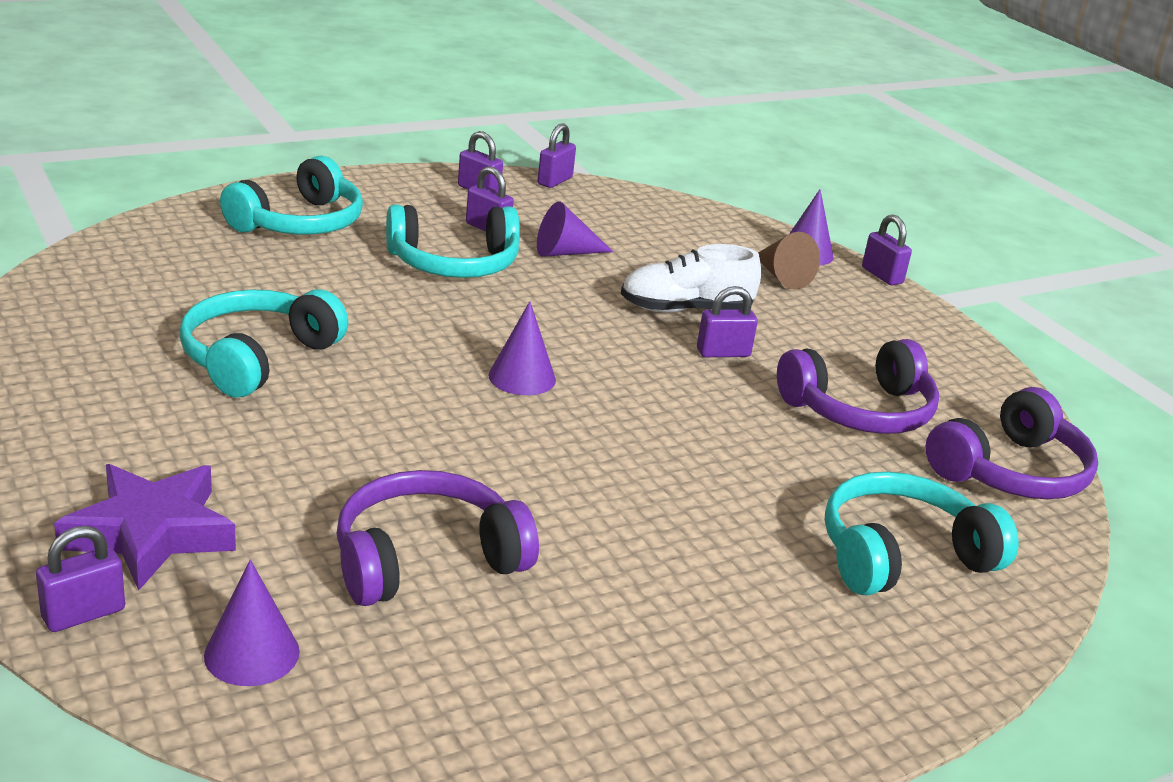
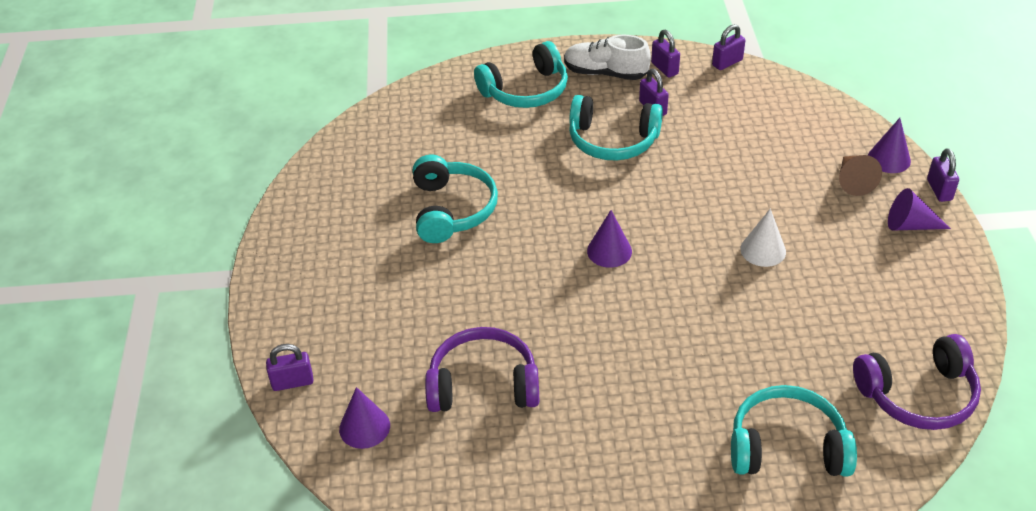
camera: 30 degrees right, 15 degrees up
purple star [54,464,236,590] -> none
turquoise headphones [179,289,348,397] -> turquoise headphones turned 120 degrees clockwise [413,155,498,243]
purple cone [537,202,613,257] -> purple cone moved to [888,188,951,231]
white shoe [621,244,761,313] -> white shoe moved to [564,35,651,80]
purple padlock [697,286,758,357] -> white cone [740,209,786,267]
purple headphones [777,339,939,434] -> none

